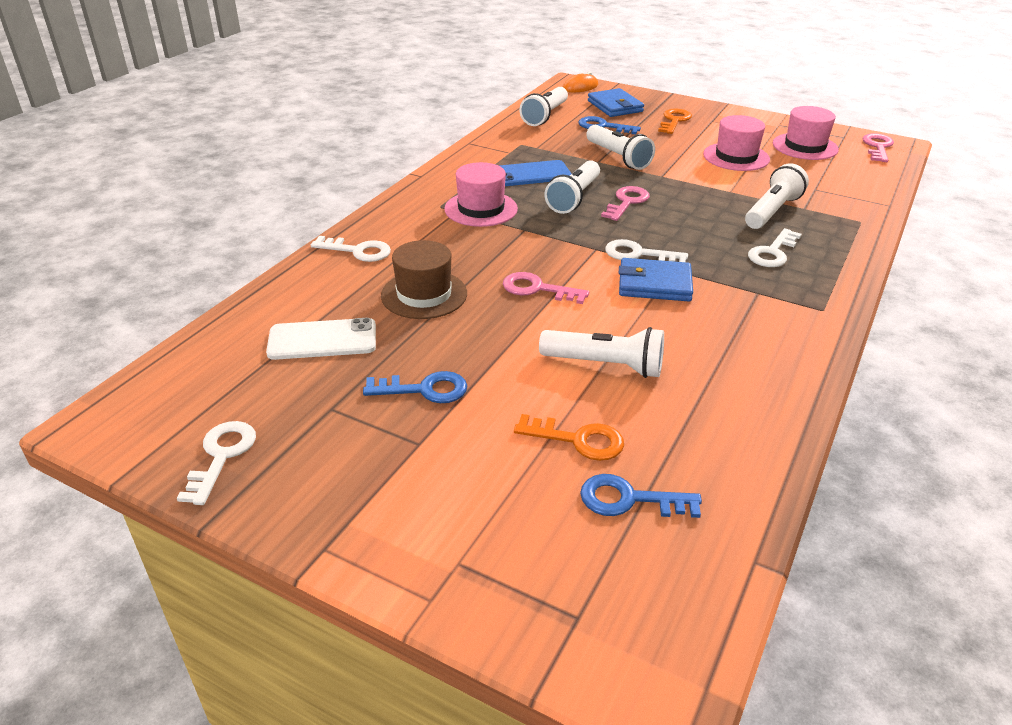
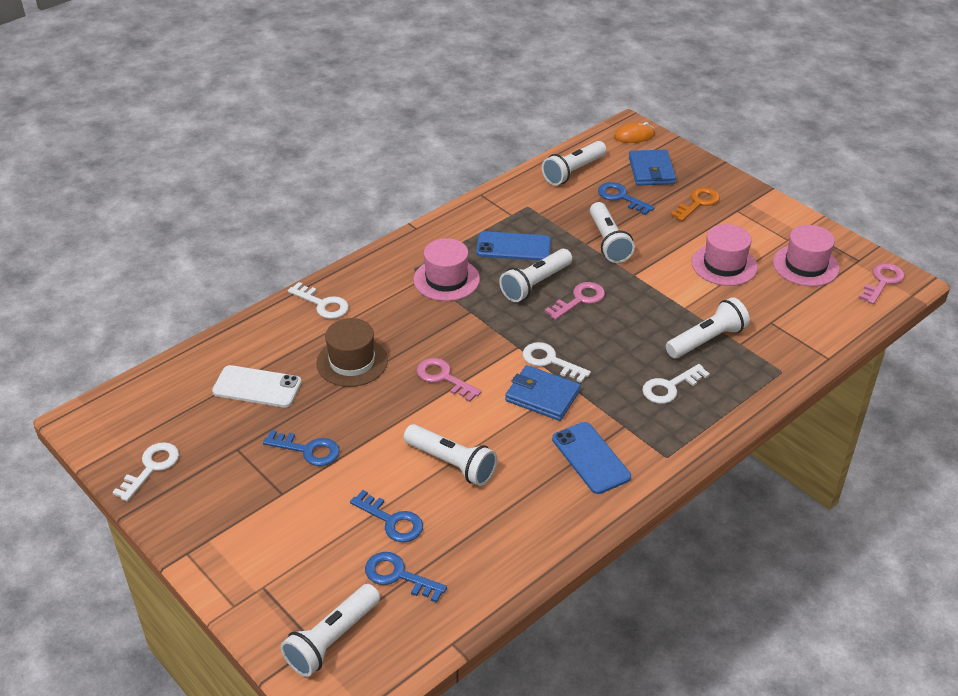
camera: 20 degrees right, 5 degrees up
orange key [514,414,624,461] -> blue key [350,490,423,542]
none -> white flashlight [281,584,380,677]
none -> blue phone [552,422,631,494]

